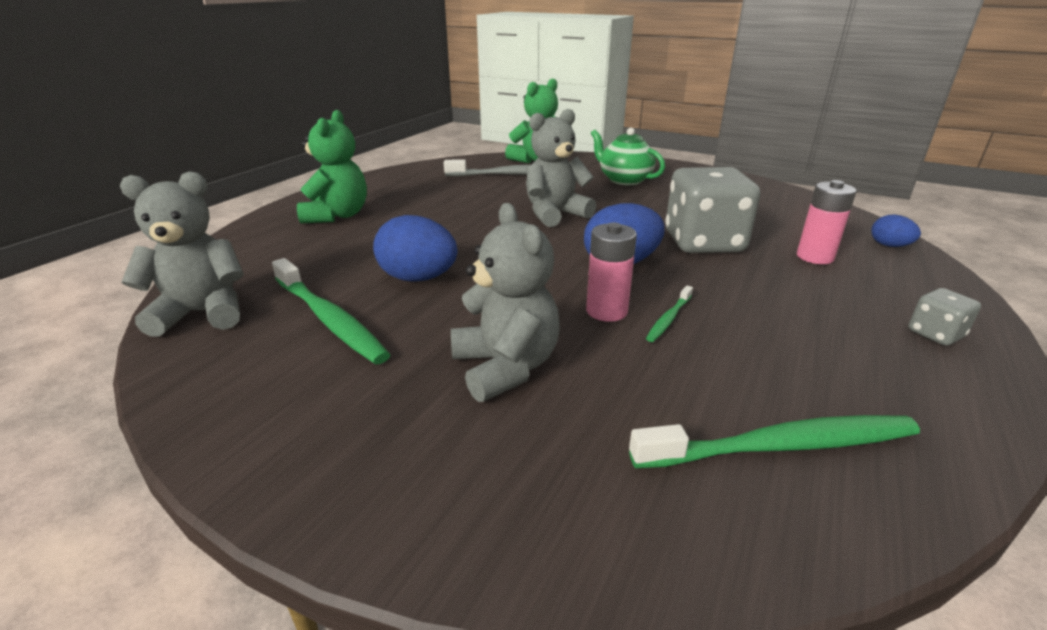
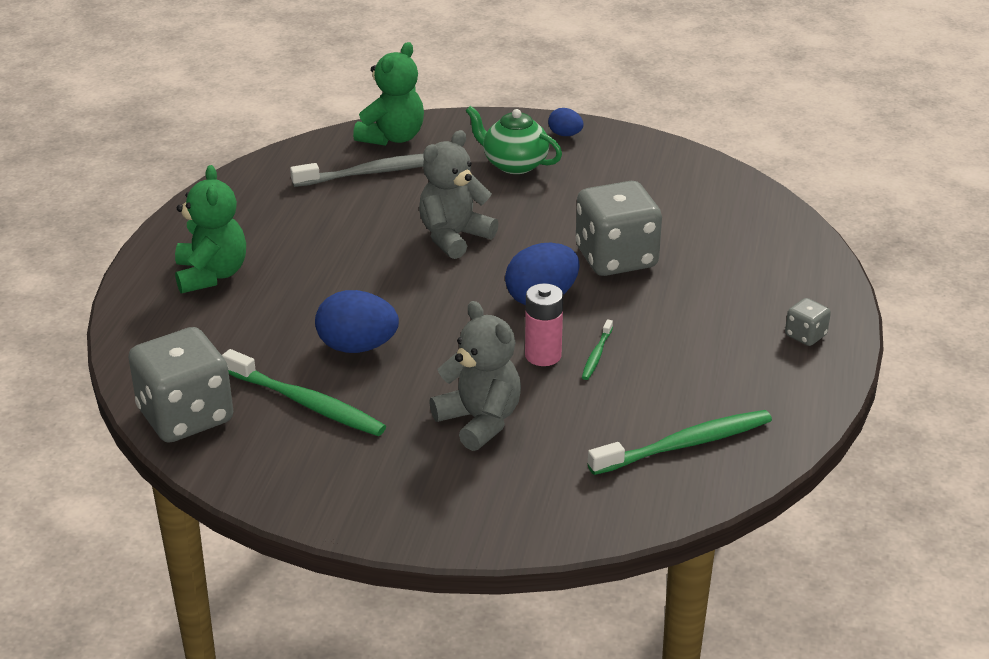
camera: 15 degrees left, 5 degrees up
grey teddy bear [120,171,244,337] -> grey dice [128,327,233,443]
pink battery [797,180,856,264] -> none
blue egg [871,215,921,247] -> blue egg moved to [548,108,583,136]

